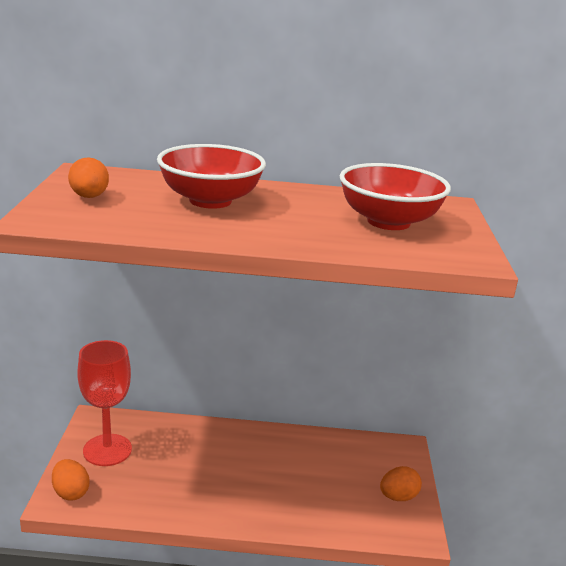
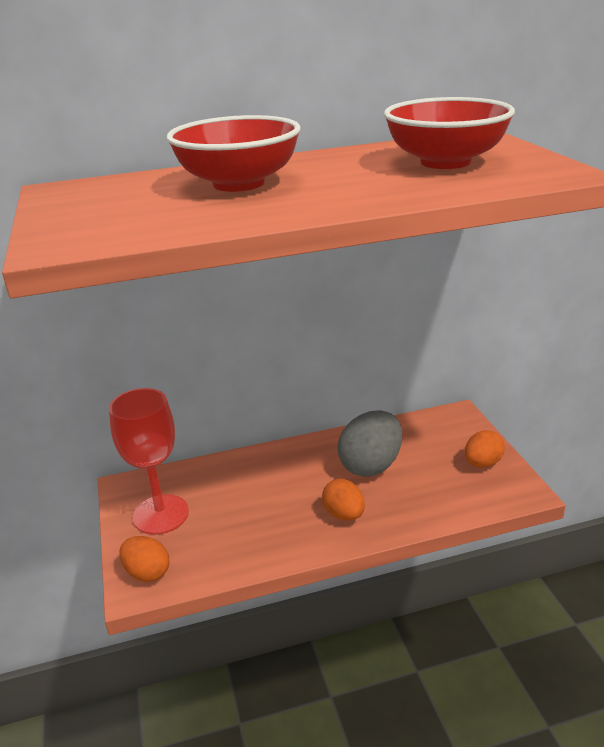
camera: 15 degrees left, 5 degrees up
orange egg [68,157,109,198] -> orange egg moved to [322,479,365,521]
none -> grey egg [337,410,402,477]

